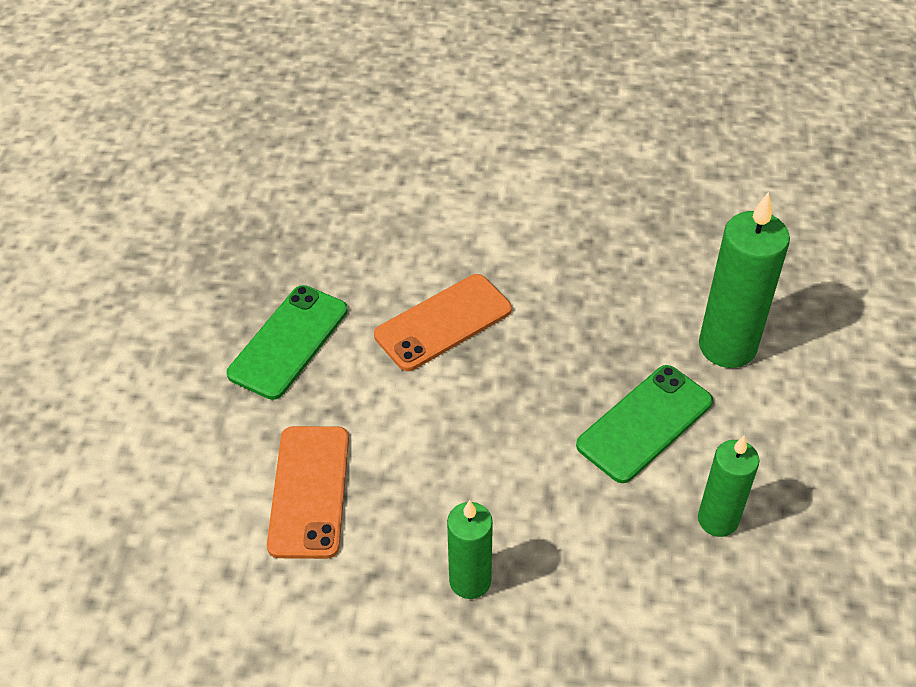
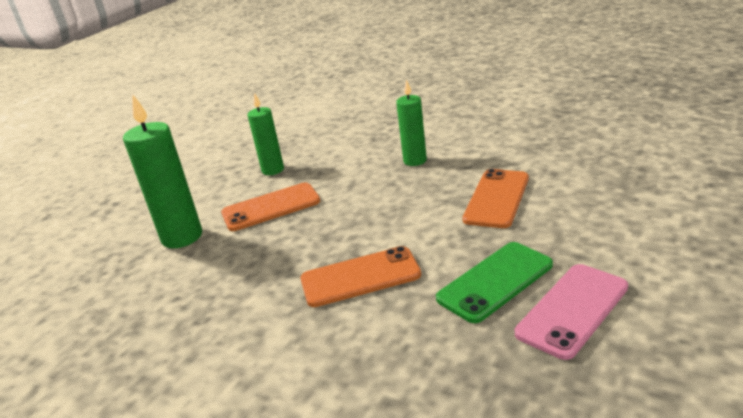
camera: 155 degrees left, 20 degrees down
green phone [576,365,713,483] -> orange phone [221,183,320,231]
none -> pink phone [515,264,628,360]

